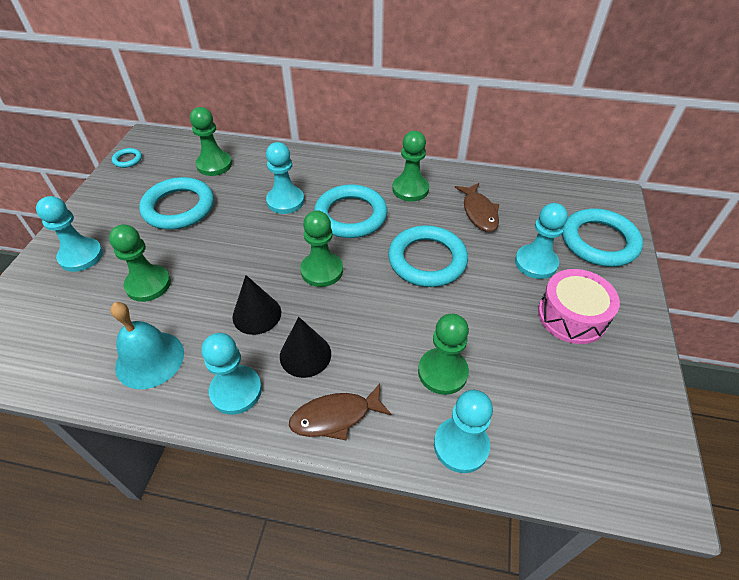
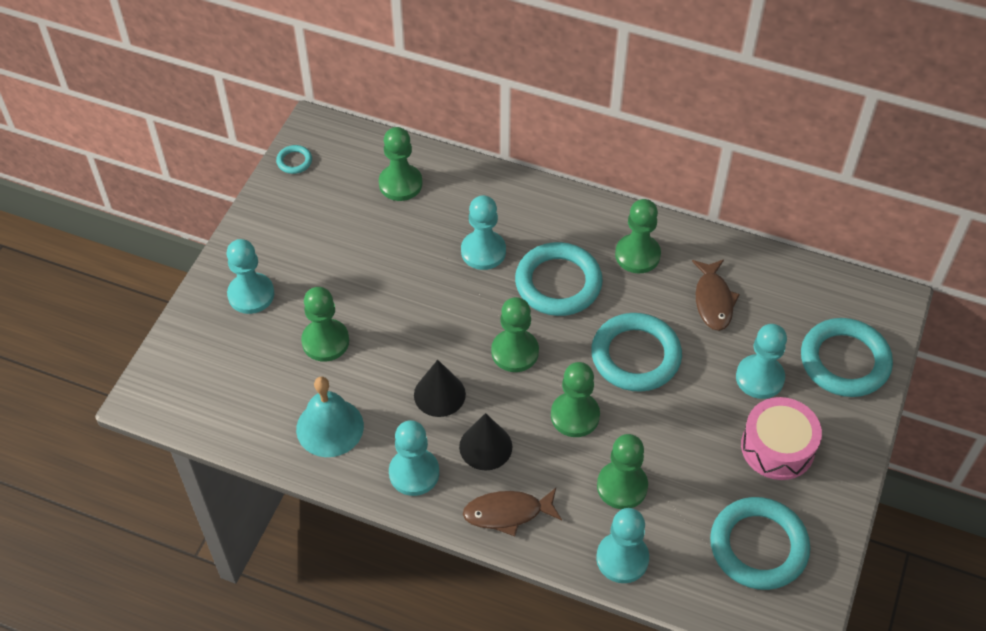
camera: 10 degrees right, 5 degrees up
turquoise ring [139,177,214,230] -> turquoise ring moved to [710,497,810,590]
none -> green pawn [551,362,600,437]

